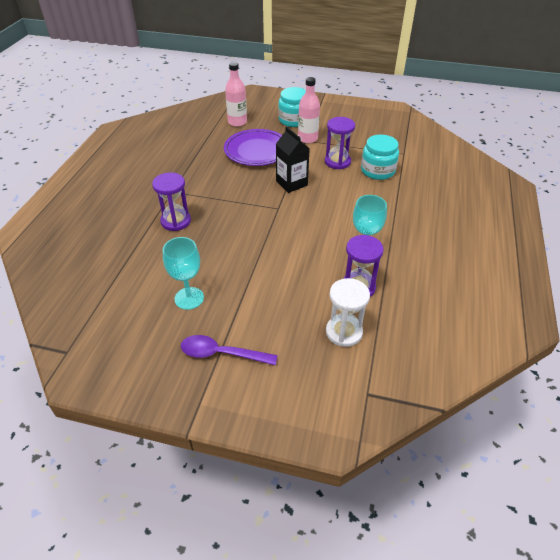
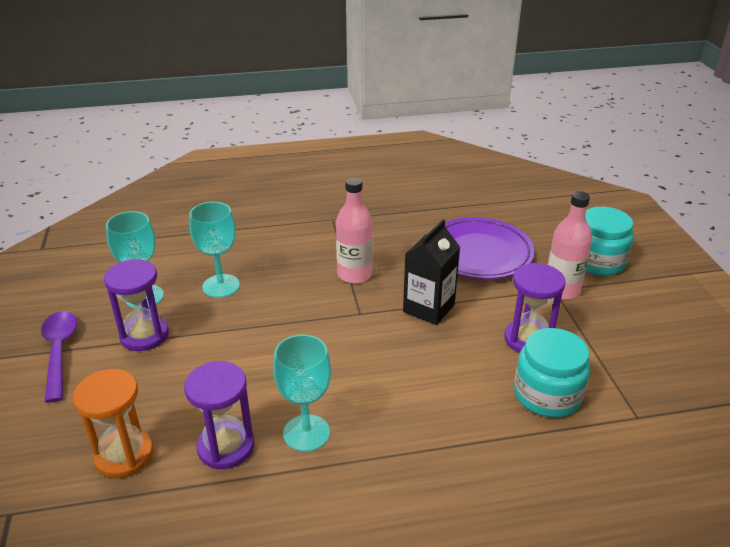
camera: 65 degrees right, 10 degrees down
purple hourglass [152,172,191,231] -> purple hourglass moved to [104,259,169,351]
pink bottle [225,62,247,127] -> pink bottle moved to [336,177,373,284]
white hourglass [326,278,370,347] -> orange hourglass [73,369,153,478]
none -> turquoise goblet [189,202,240,298]

